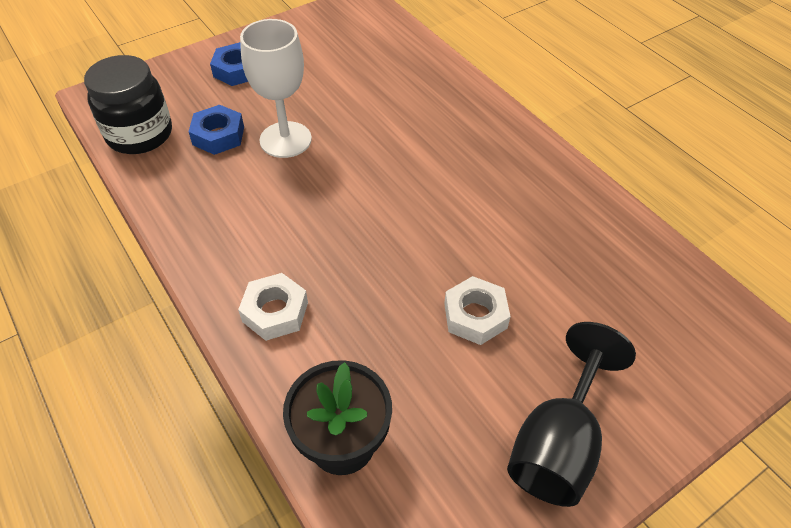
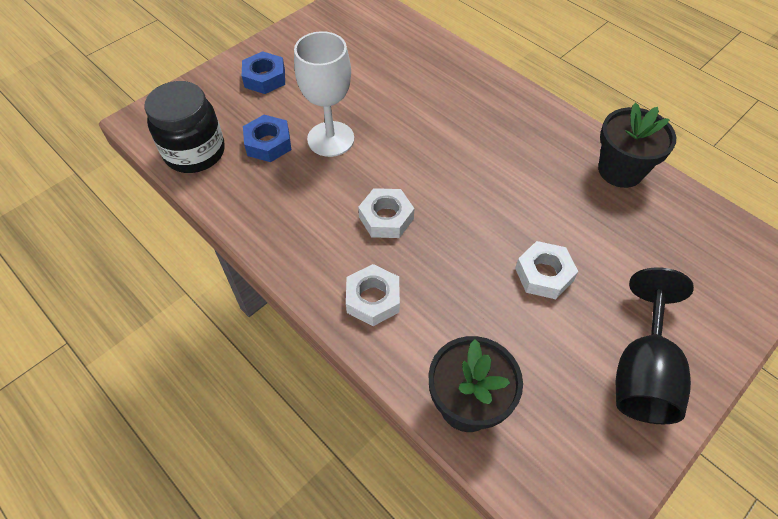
camera: 10 degrees left, 5 degrees up
none -> white nut [358,188,414,238]
none -> black flower pot [598,102,676,188]

